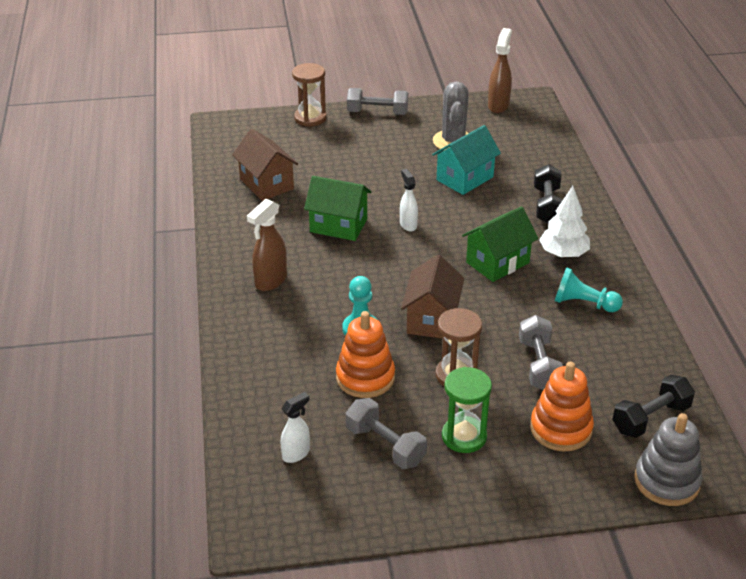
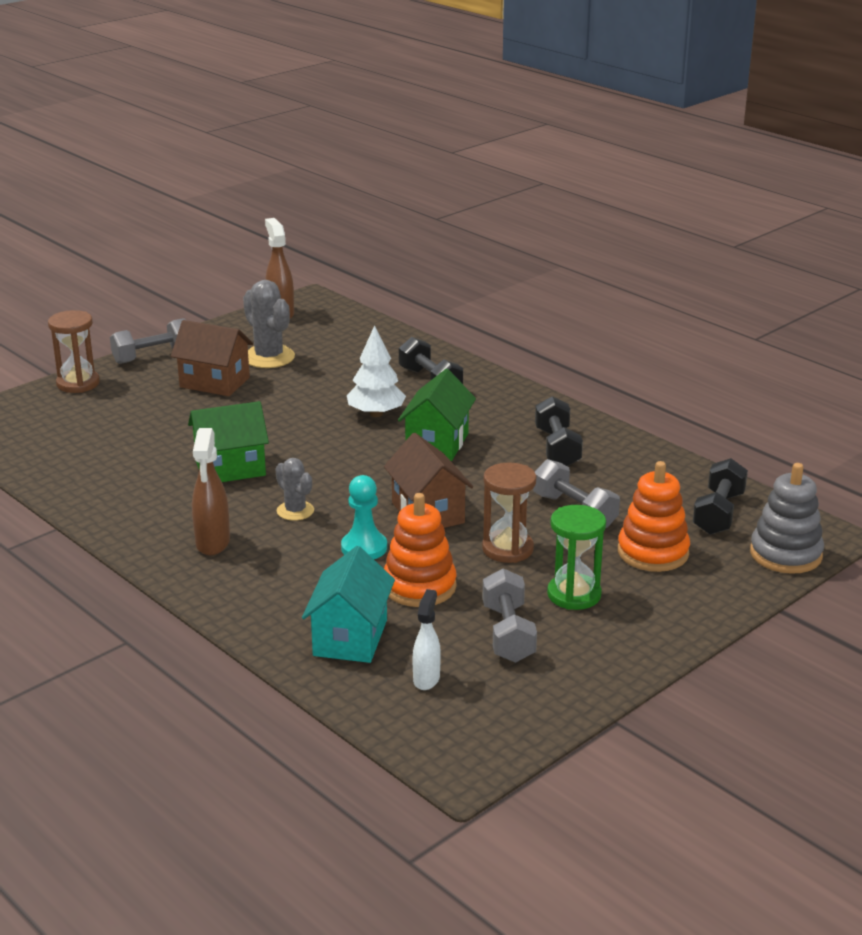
camera: 35 degrees left, 10 degrees down
brown house [232,129,298,201] -> brown house moved to [171,320,253,396]
grey dumbbell [346,398,427,469] -> grey dumbbell turned 75 degrees clockwise [483,568,537,663]
white spray bottle [400,169,418,232] -> none
turquoise house [432,125,501,195] -> turquoise house moved to [302,546,395,663]
white tree [539,186,590,257] -> white tree moved to [347,325,406,417]
turquoise pawn [555,267,623,312] -> black dumbbell [535,396,583,466]
none -> grey cactus [275,458,314,521]

